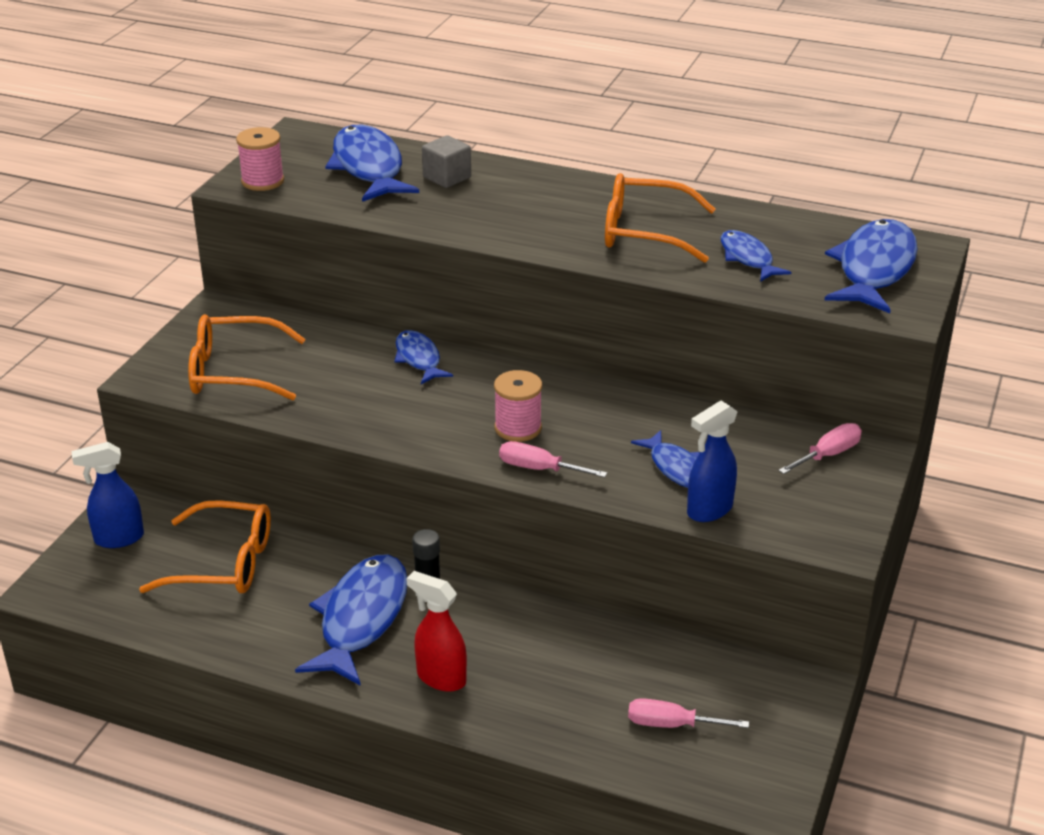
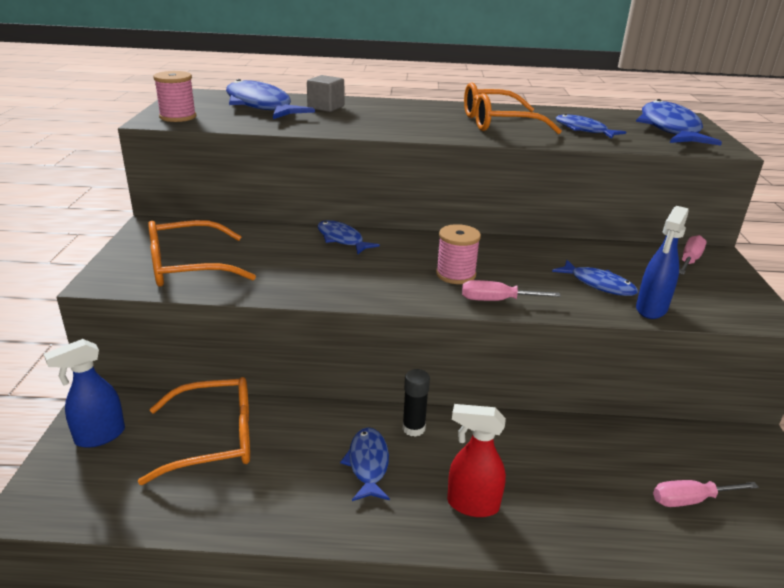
camera: 20 degrees left, 5 degrees down
blue fish [295,555,407,686] -> blue fish [340,427,390,501], size x0.57

